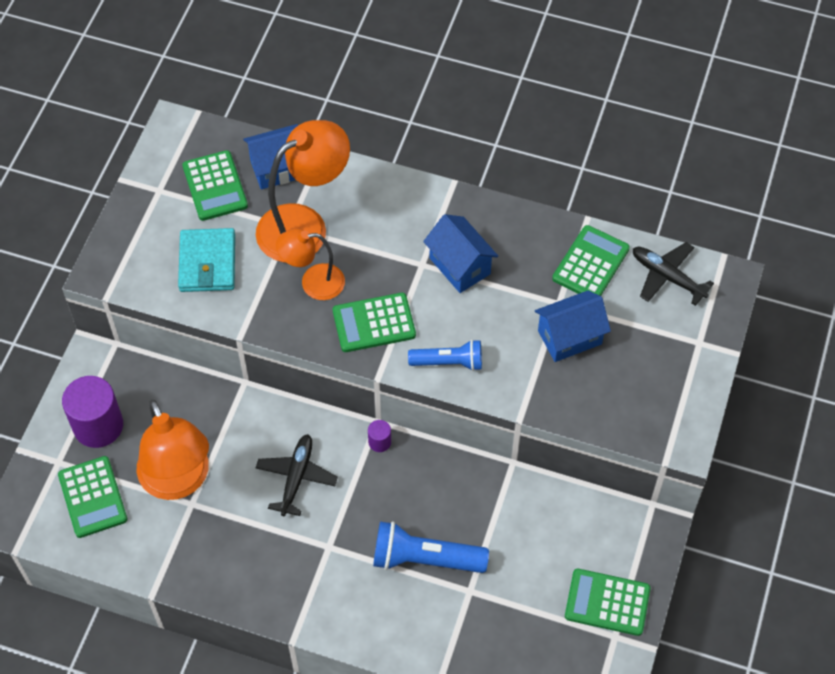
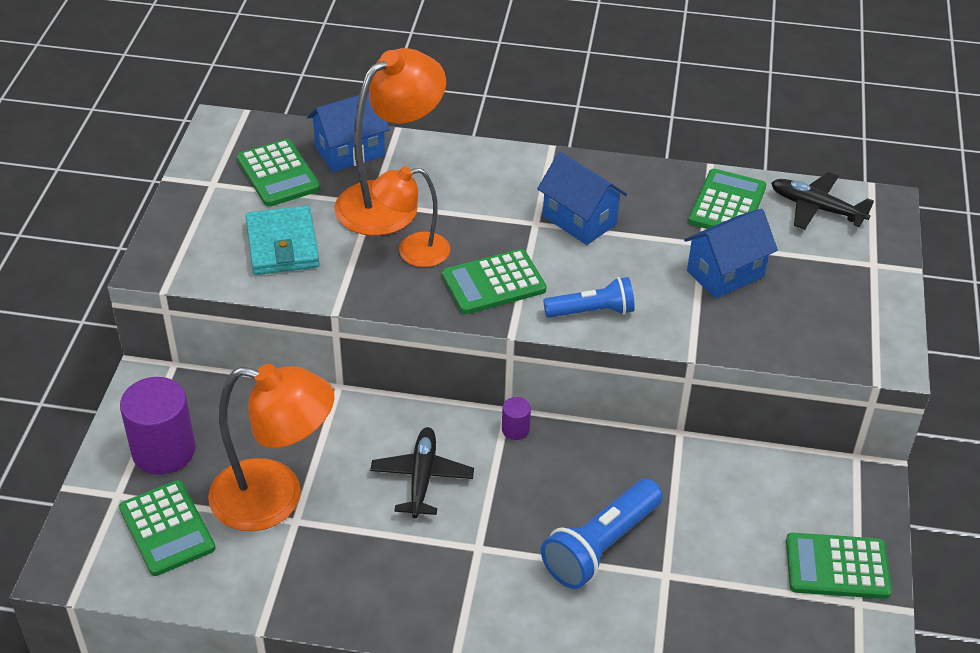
camera: 10 degrees left, 15 degrees down
orange lamp [137,400,209,500] -> orange lamp turned 45 degrees counterclockwise [208,364,335,531]
blue flashlight [373,521,489,573] -> blue flashlight turned 45 degrees counterclockwise [541,479,663,589]

